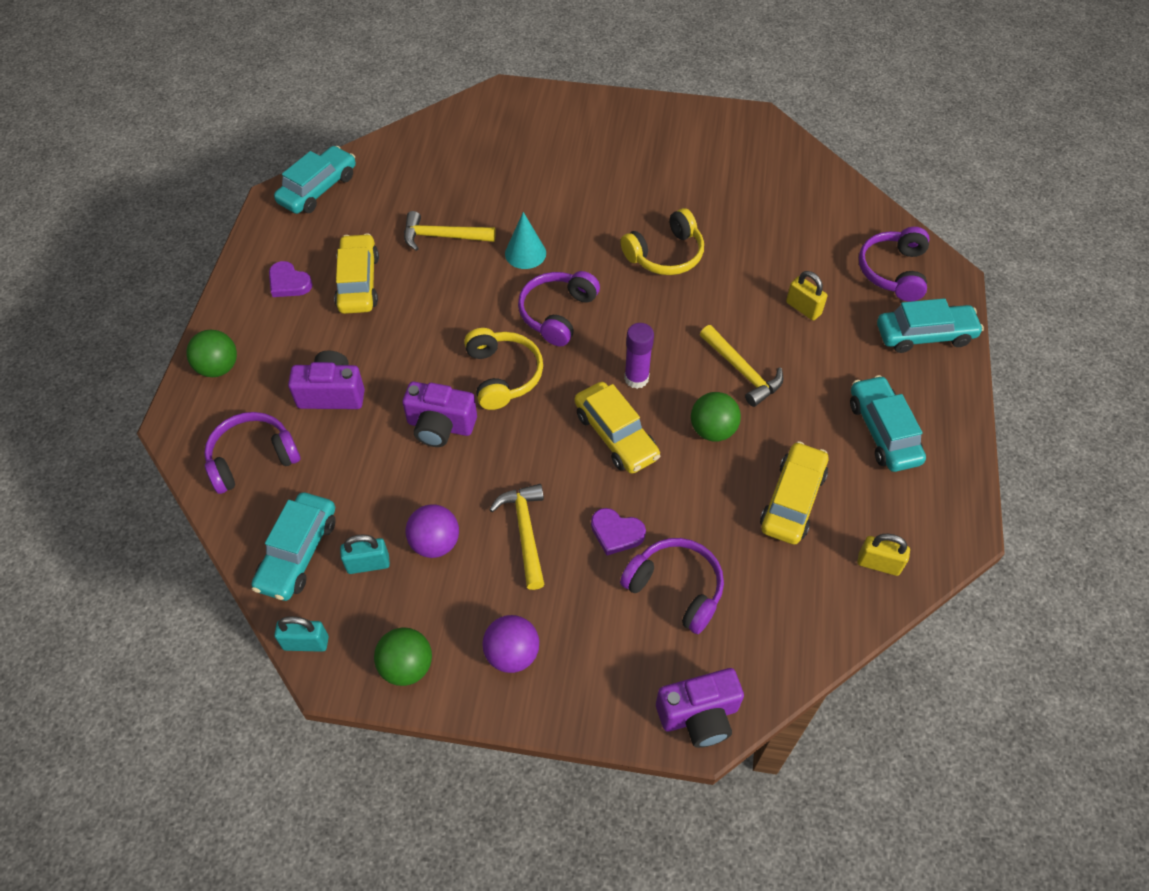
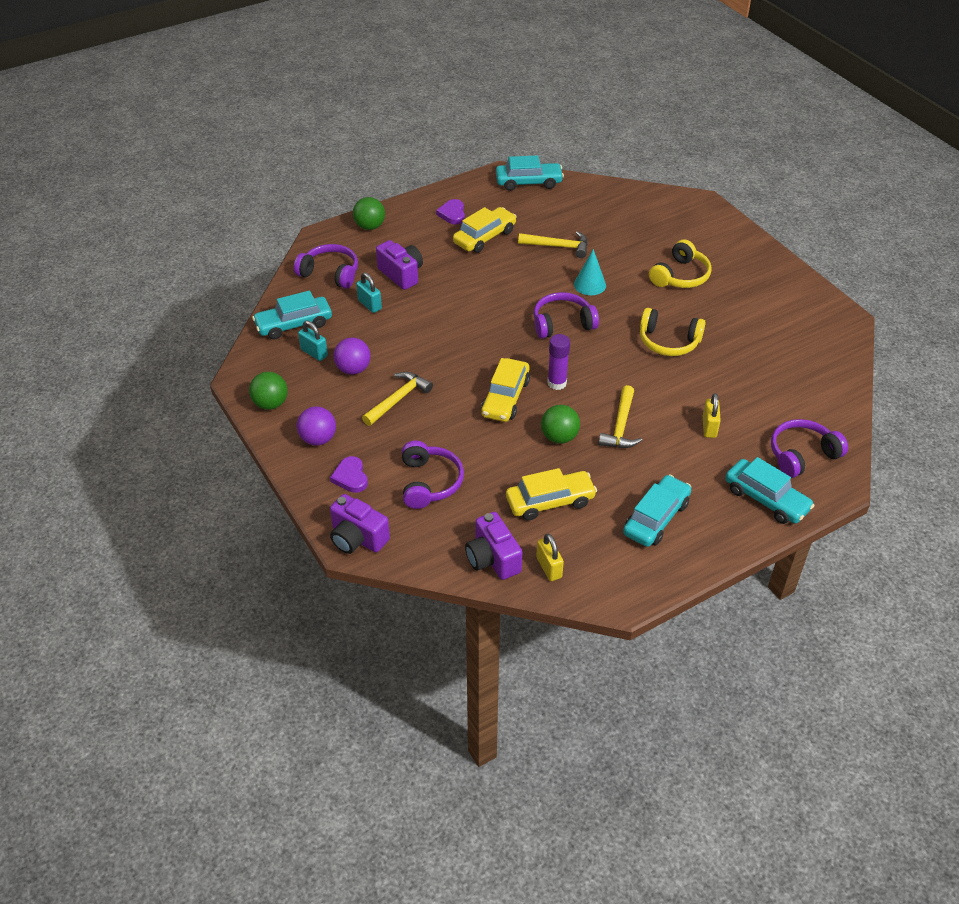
camera: 50 degrees right, 10 degrees down
turquoise padlock [274,616,329,652] -> turquoise padlock moved to [356,272,382,313]
purple camera [402,382,477,447] -> purple camera moved to [465,512,523,580]
yellow hammer [404,211,496,251] -> yellow hammer turned 135 degrees clockwise [518,231,588,258]
yellow headphones [464,328,543,410] -> yellow headphones moved to [649,239,712,288]
purple heart [591,508,646,555] -> purple heart moved to [330,456,368,493]

